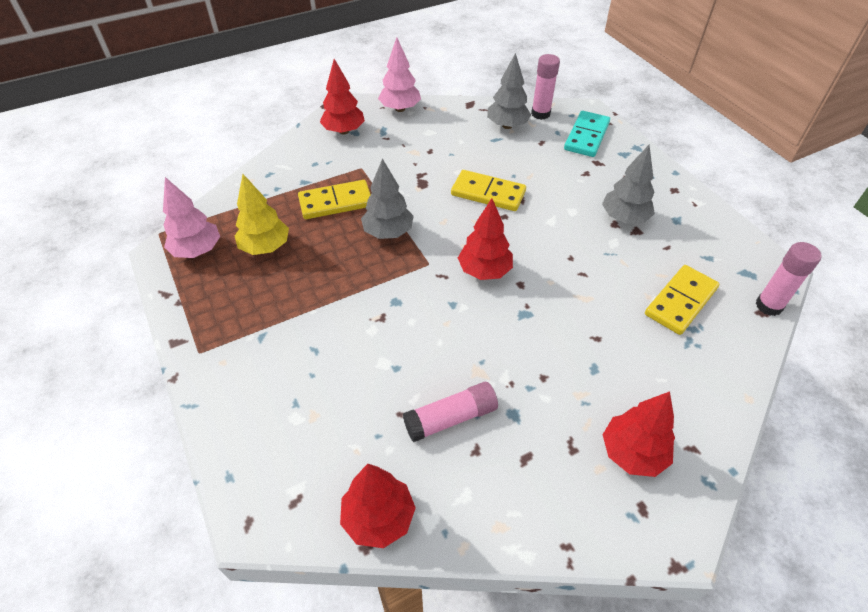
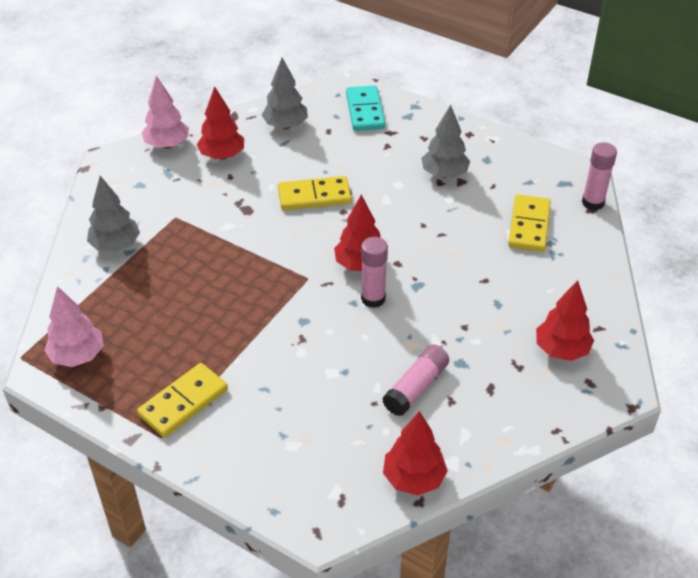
camera: 30 degrees left, 5 degrees down
yellow tree [235,174,289,255] -> none
yellow domino [298,180,371,219] -> yellow domino moved to [137,363,228,437]
red tree [320,59,365,134] -> red tree moved to [197,86,244,160]
grey tree [361,159,414,239] -> grey tree moved to [87,176,140,252]
pink glue stick [531,54,560,120] -> pink glue stick moved to [361,237,388,308]

